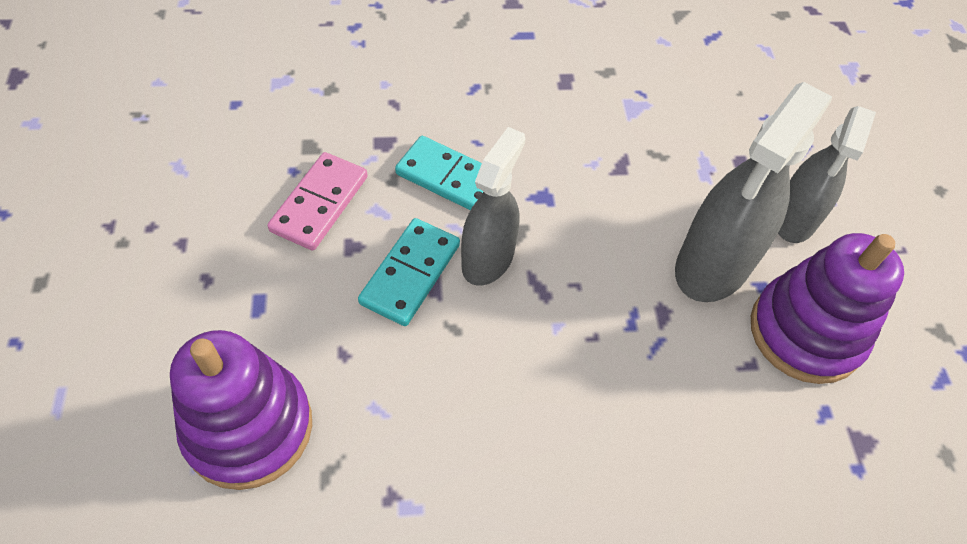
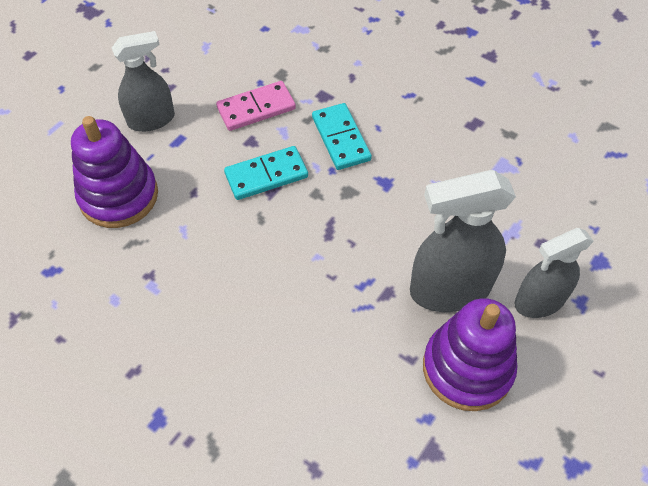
camera: 45 degrees right, 0 degrees up
grey spray bottle [461,127,526,286] -> grey spray bottle moved to [112,31,175,132]

